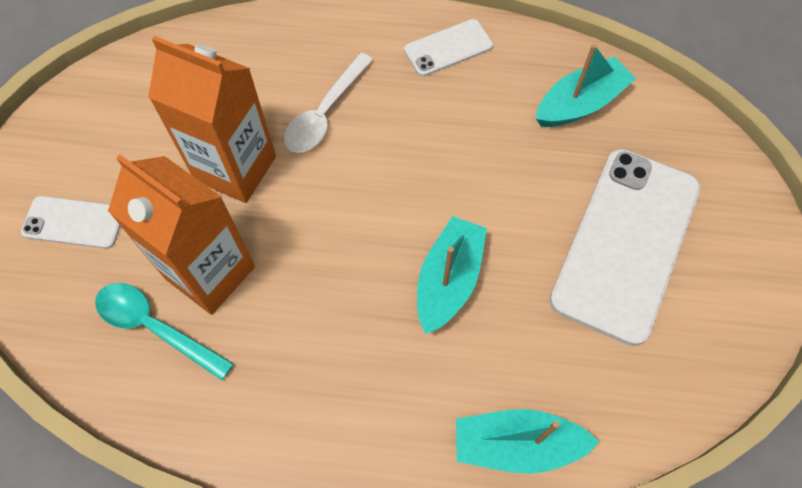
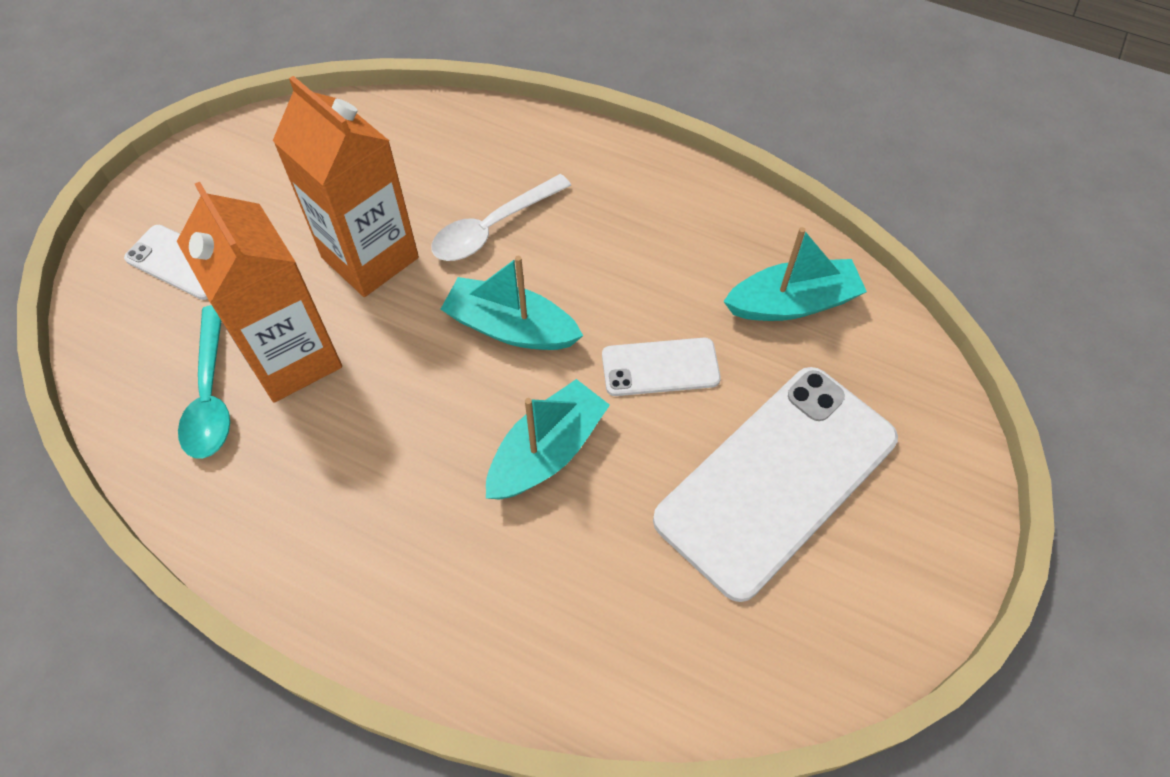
camera: 20 degrees right, 5 degrees down
turquoise spoon [95,283,234,380] -> turquoise spoon turned 150 degrees counterclockwise [178,305,230,459]
white phone [404,19,493,76] -> white phone moved to [602,338,721,396]
turquoise boat [456,409,599,474] -> turquoise boat moved to [441,256,583,350]

